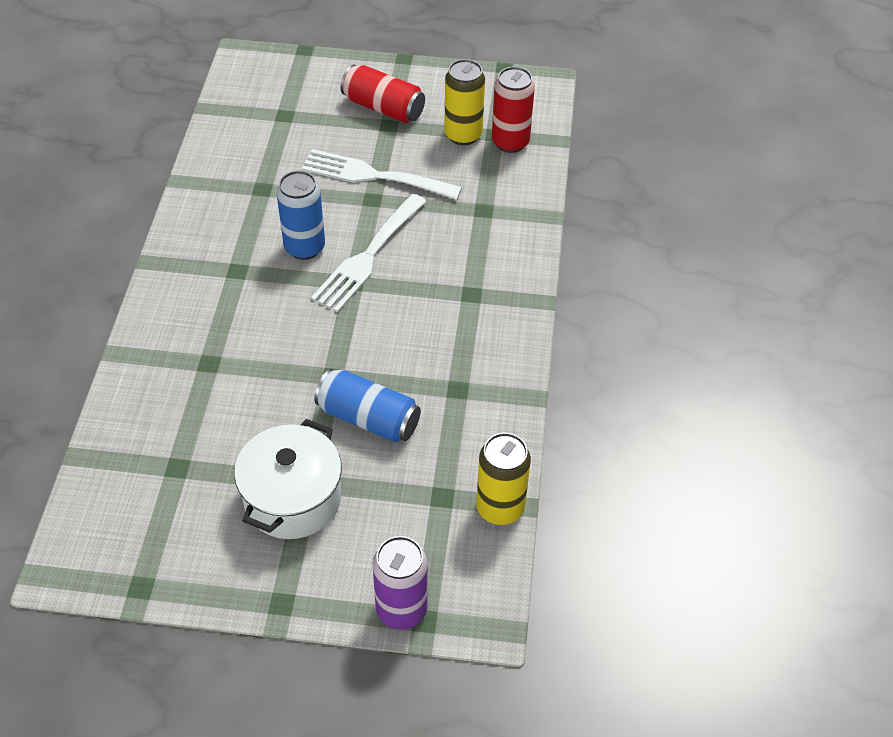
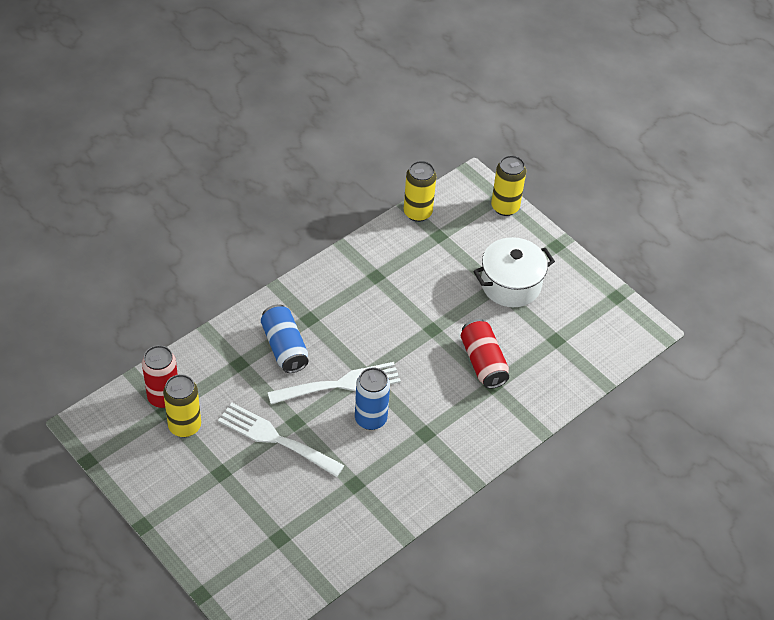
camera: 140 degrees left, 0 degrees up
white fork [301,149,462,200] -> white fork turned 150 degrees clockwise [218,403,345,477]
blue can [314,369,421,442] -> blue can moved to [261,304,308,373]
red can [340,64,425,123] -> red can moved to [461,319,509,389]
purple can [372,536,428,630] -> yellow can [491,155,526,216]

